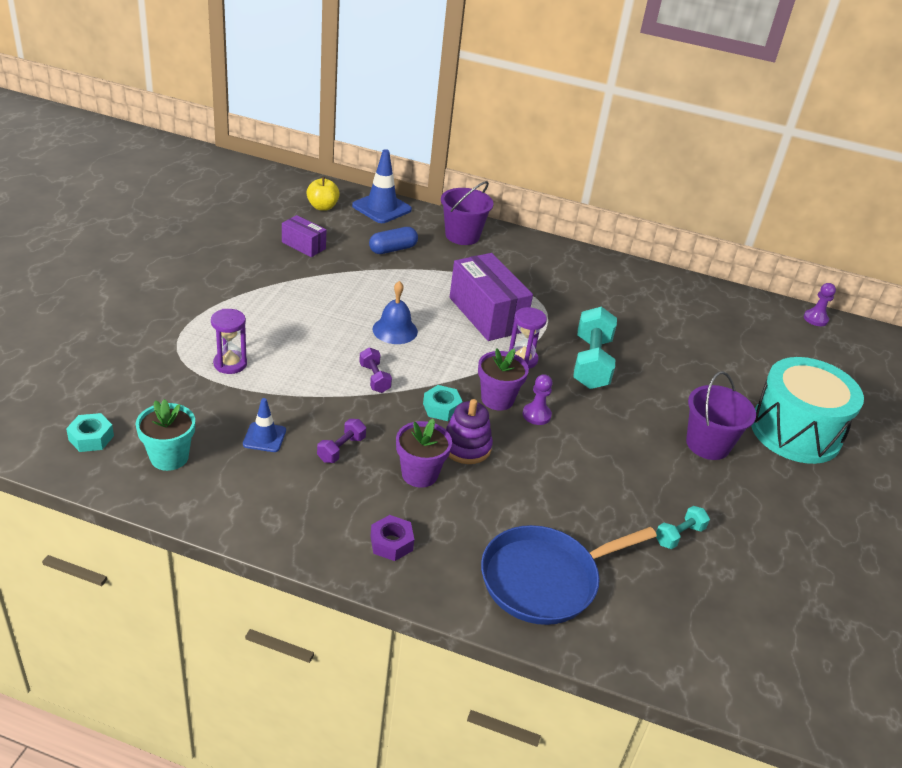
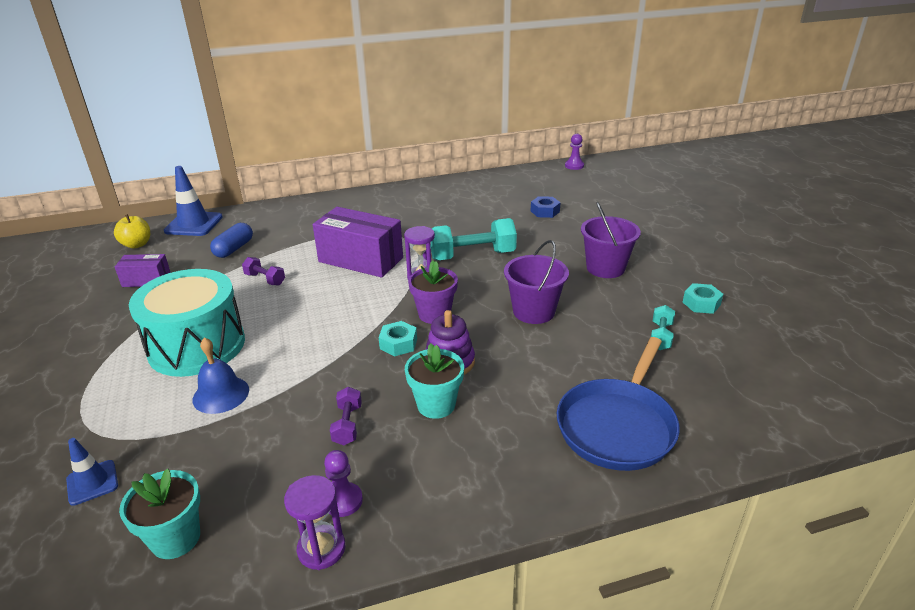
camera: 30 degrees left, 5 degrees down
turquoise nut [66,413,114,452] -> turquoise nut moved to [683,283,723,314]
purple hourglass [211,309,247,374] -> purple hourglass moved to [284,475,345,570]
blue traffic cone [243,398,286,452] -> blue traffic cone moved to [66,438,118,506]
purple dumbbell [359,347,392,393] -> purple dumbbell moved to [242,257,285,285]
purple nut [371,515,414,561] -> none
blue bell [372,281,418,344] -> blue bell moved to [192,337,249,414]
purple flower pot [396,419,452,488] -> turquoise flower pot [405,343,464,419]
purple bucket [441,181,493,245] -> purple bucket moved to [504,240,569,324]
purple pawn [523,374,553,425] -> purple pawn moved to [324,450,363,517]
turquoise dumbbell [573,306,617,389] -> turquoise dumbbell turned 75 degrees counterclockwise [430,218,517,260]
turquoise drum [751,357,864,464] -> turquoise drum moved to [129,269,245,377]
none -> blue nut [531,196,561,218]

